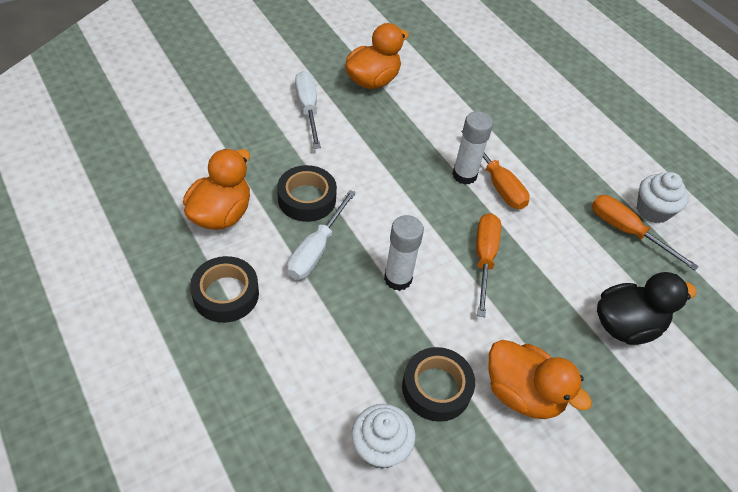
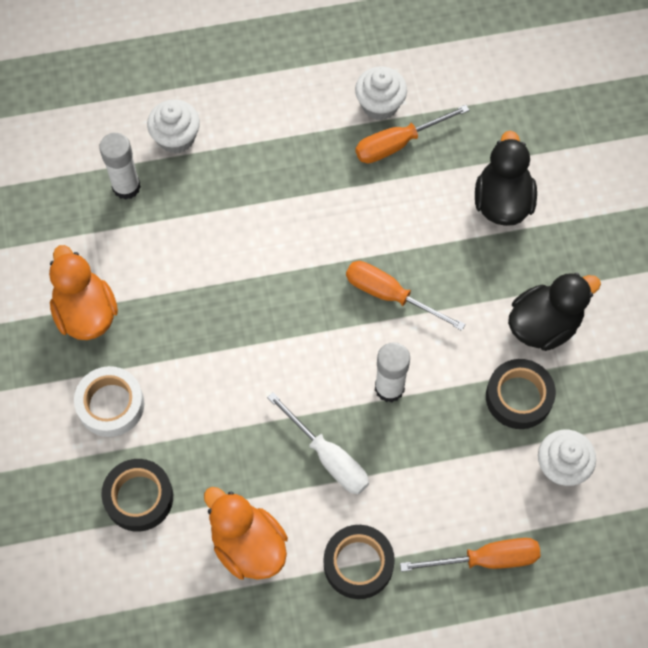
camera: 65 degrees left, 15 degrees up
black tape [277,165,337,222] -> black tape moved to [101,459,173,532]
white screwdriver [295,71,321,149] -> white tape [74,366,144,437]
white glue stick [452,111,493,185] -> white glue stick moved to [99,133,141,200]
orange screwdriver [461,130,530,209] -> orange screwdriver moved to [400,538,541,572]
orange duck [489,340,592,419] -> black duck [508,273,601,351]
none -> white cupcake [147,99,200,154]

